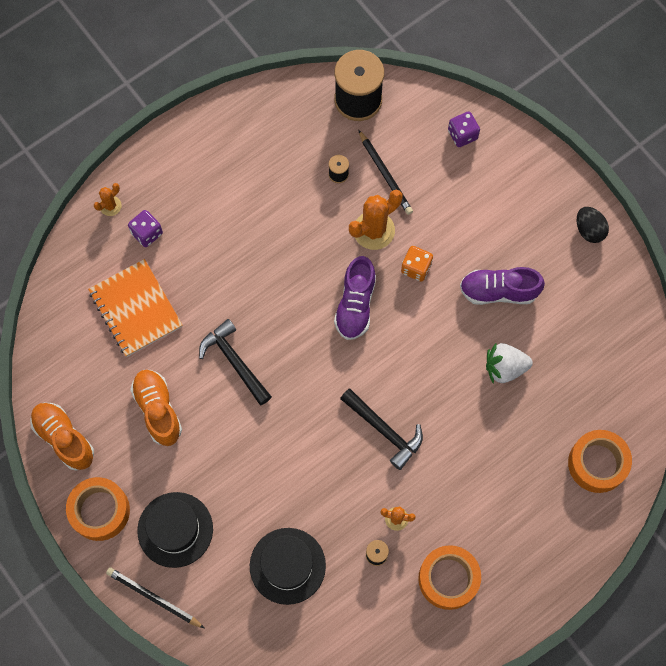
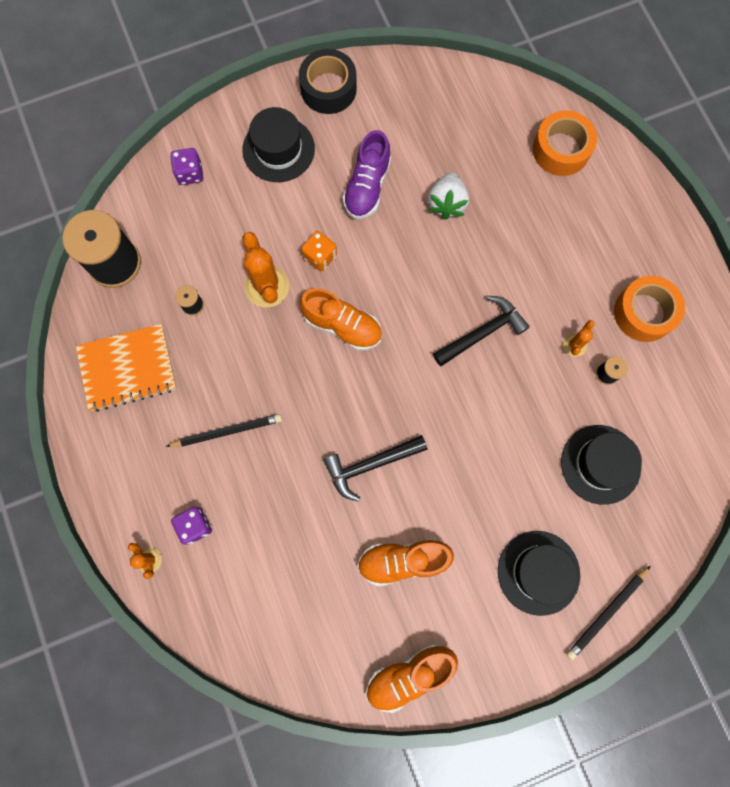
camera: 75 degrees left, 5 degrees up
orange tape [66,477,130,541] -> none
orange notebook [88,259,183,357] -> orange notebook moved to [76,324,177,412]
purple shoe [334,256,376,340] -> orange shoe [299,288,382,351]
black pencil [358,130,413,215] -> black pencil moved to [165,414,282,447]
black egg [577,207,609,243] -> black tape [299,49,357,114]
none -> black hat [242,107,315,182]

